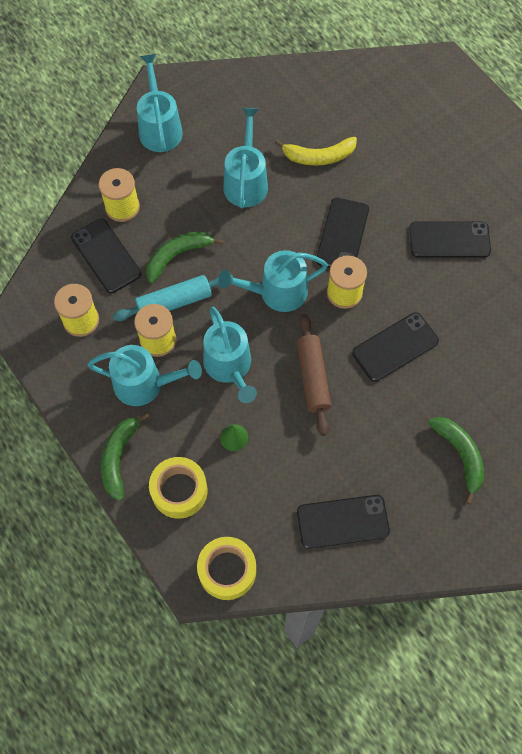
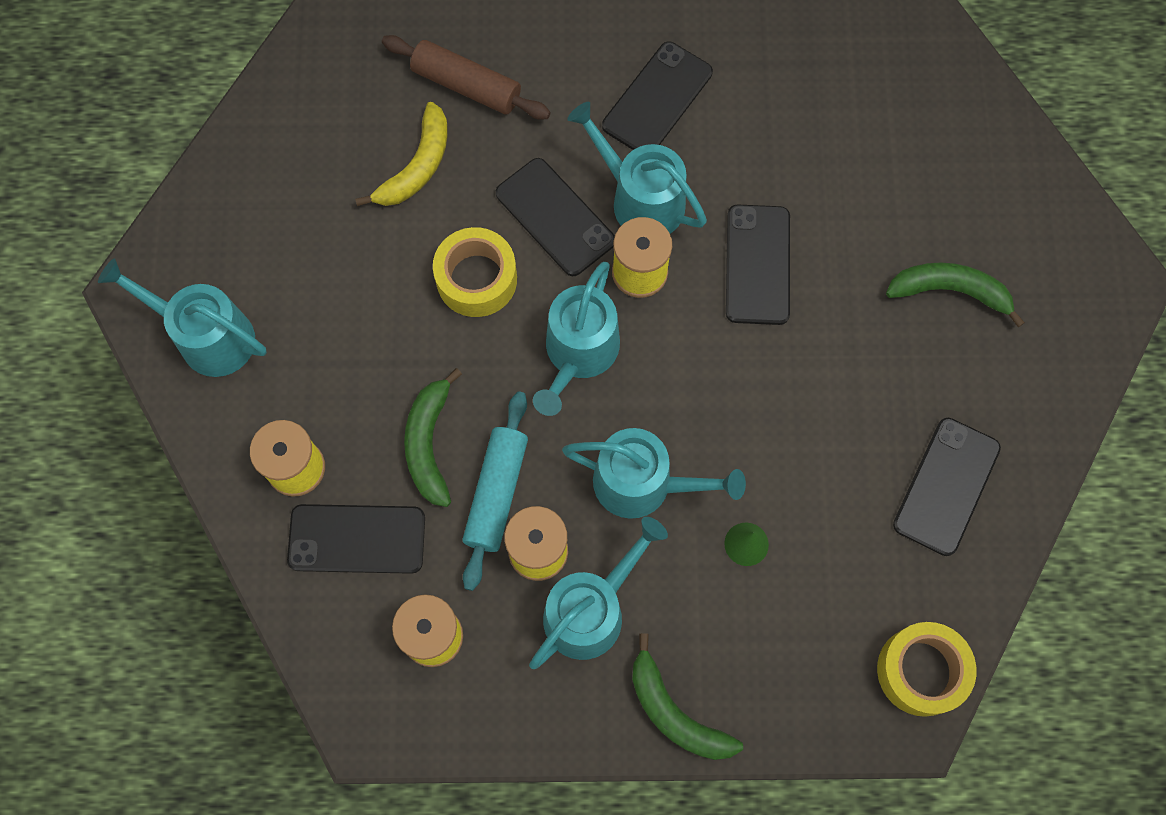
camera: 55 degrees left, 5 degrees up
yellow tape [149,457,208,519] -> yellow tape moved to [433,227,517,317]
turquoise watering can [223,108,268,208] -> turquoise watering can moved to [567,102,707,233]
brown rolling pin [297,314,331,436] -> brown rolling pin moved to [382,35,551,120]

